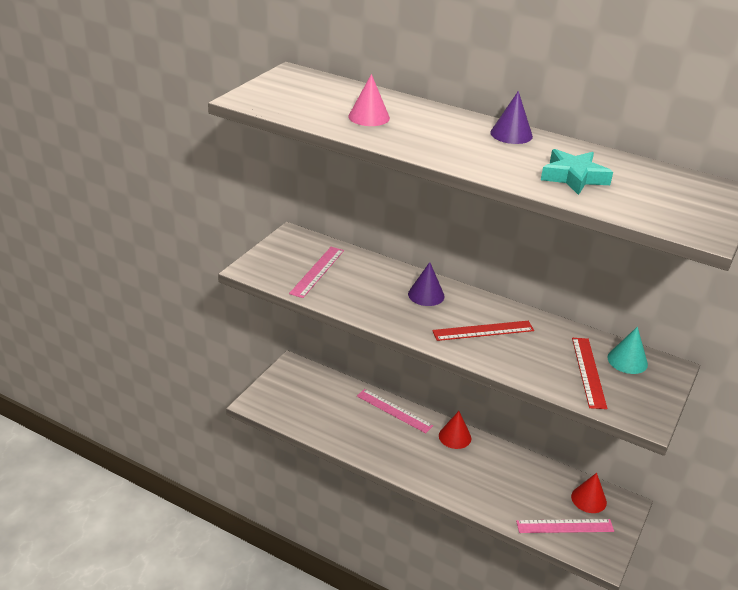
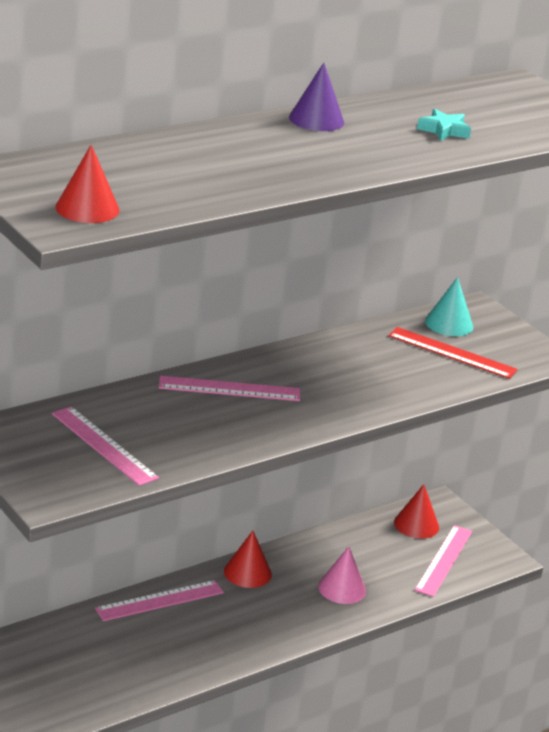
camera: 65 degrees left, 5 degrees down
pink cone [348,74,390,126] -> pink cone moved to [318,546,366,604]
purple cone [408,262,445,306] -> pink ruler [159,376,300,401]
red ruler [432,321,534,341] -> none
turquoise star [541,149,613,195] -> turquoise star [417,109,471,141], size x0.64
none -> red cone [56,145,120,223]

